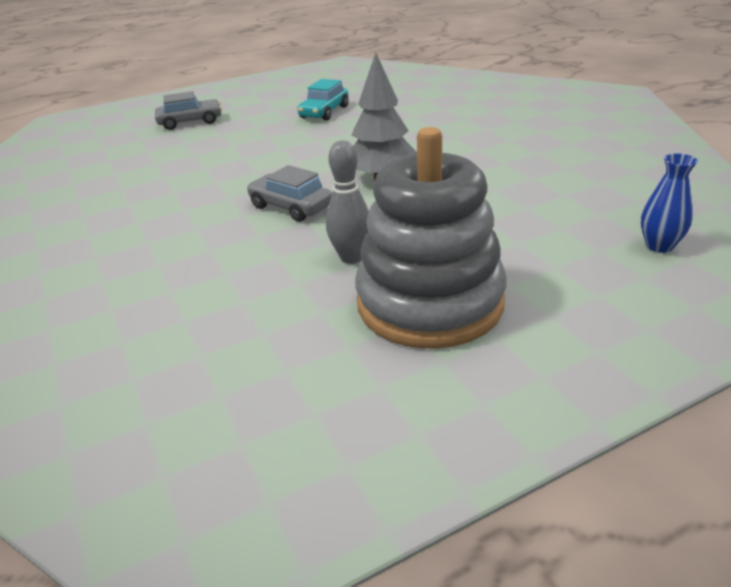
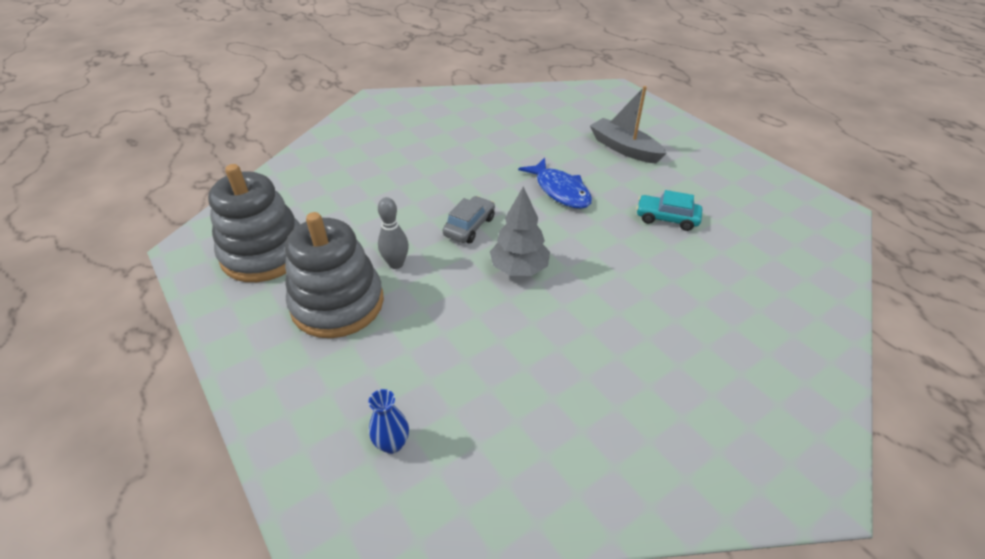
camera: 80 degrees right, 10 degrees up
grey car [155,91,222,130] -> grey boat [590,86,667,164]
none -> grey stacking toy [208,164,300,282]
none -> blue fish [518,158,592,209]

